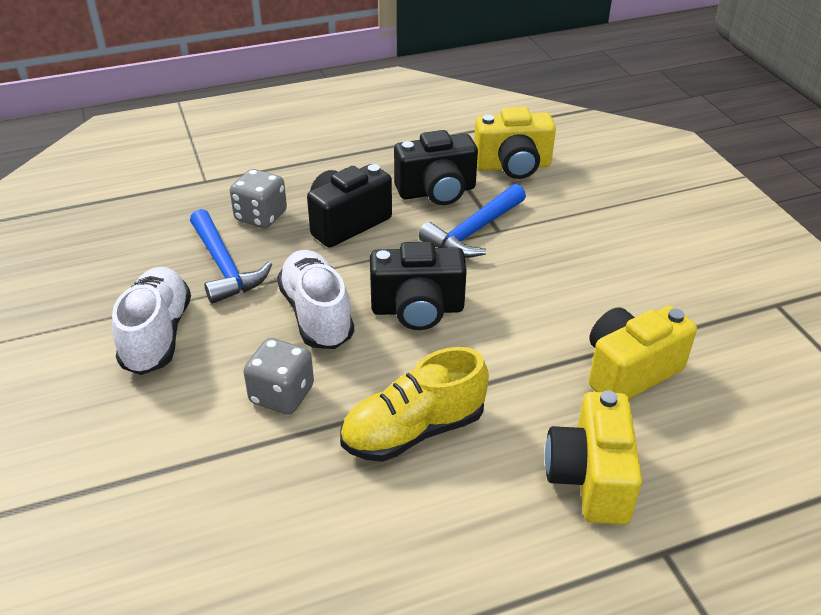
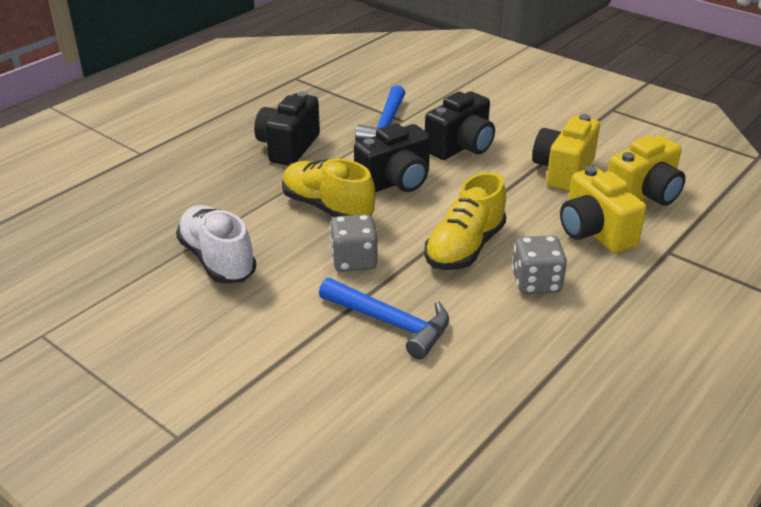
camera: 30 degrees left, 5 degrees down
blue hammer [190,209,272,304] -> blue hammer moved to [319,278,449,359]
grey dice [230,169,287,228] -> grey dice moved to [512,235,567,294]
white shoe [277,250,354,349] -> yellow shoe [282,158,375,217]
black camera [394,130,478,205] -> black camera moved to [425,91,495,160]
yellow camera [474,107,556,179] -> yellow camera moved to [608,136,685,206]

